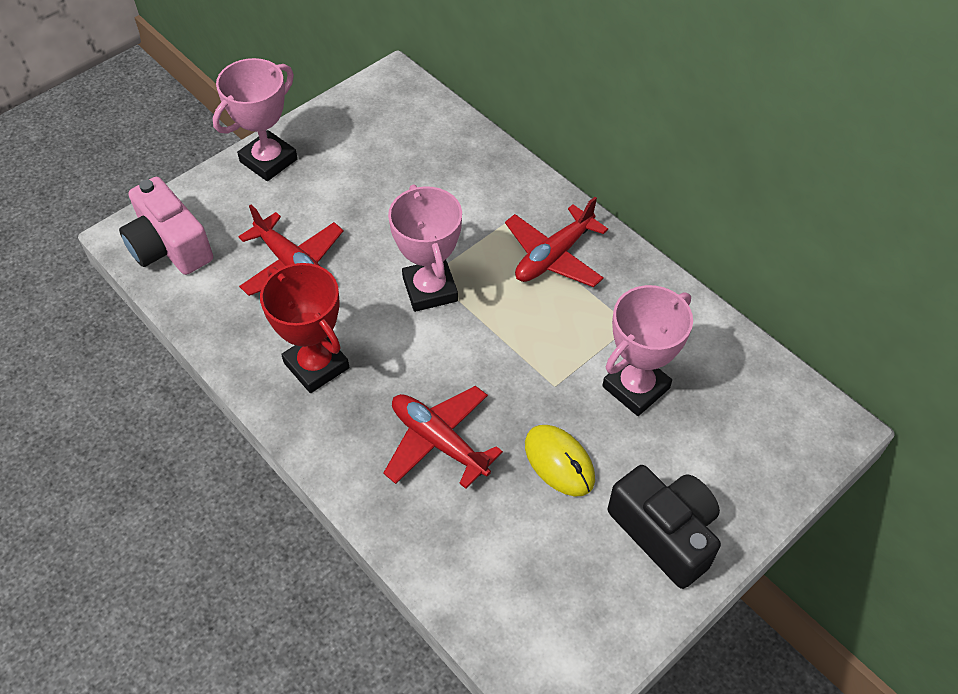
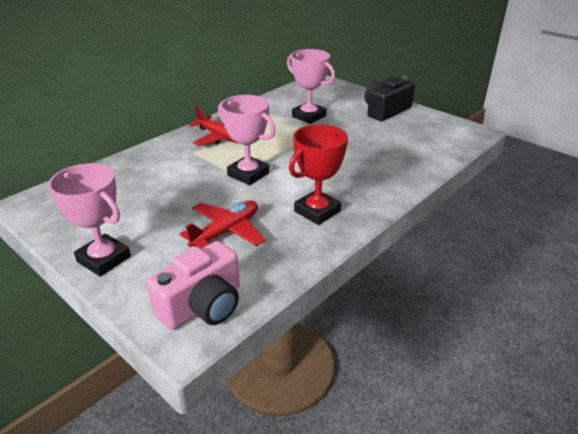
camera: 95 degrees left, 20 degrees down
red plane [383,386,503,489] -> none
pink trophy [388,184,462,312] -> pink trophy turned 60 degrees clockwise [218,95,276,185]
yellow mouse [525,425,595,496] -> none

